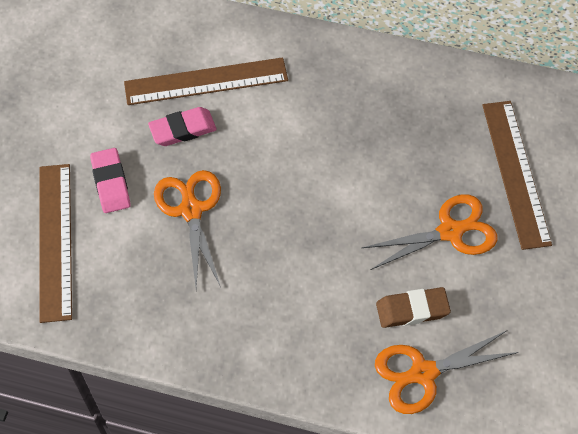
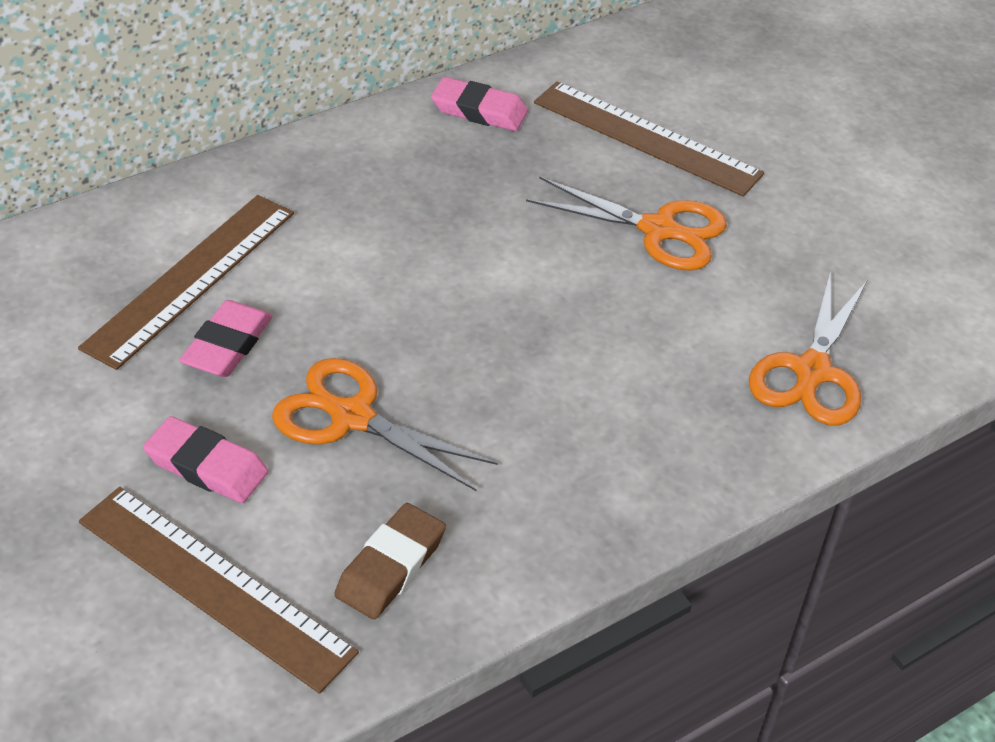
camera: 50 degrees left, 15 degrees down
orange scissors [362,194,497,270] -> orange scissors turned 90 degrees clockwise [526,177,727,271]
brown eraser [376,287,451,328] -> brown eraser moved to [334,503,446,620]
none -> pink eraser [431,77,528,131]

